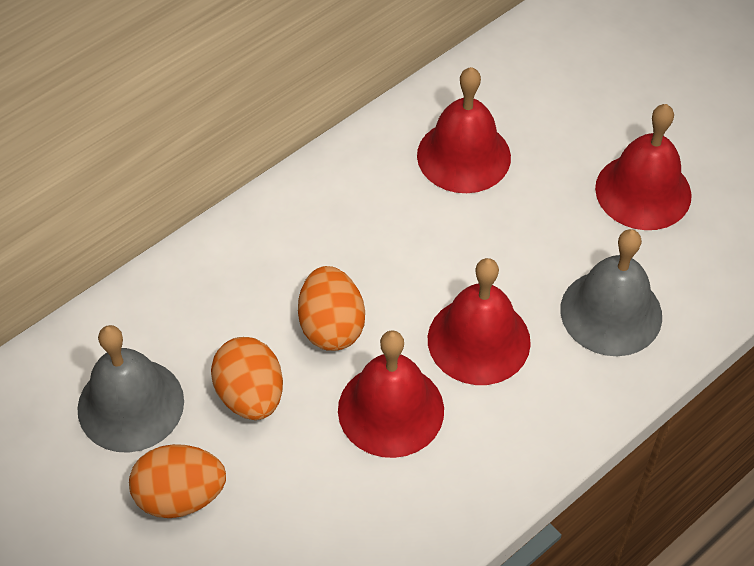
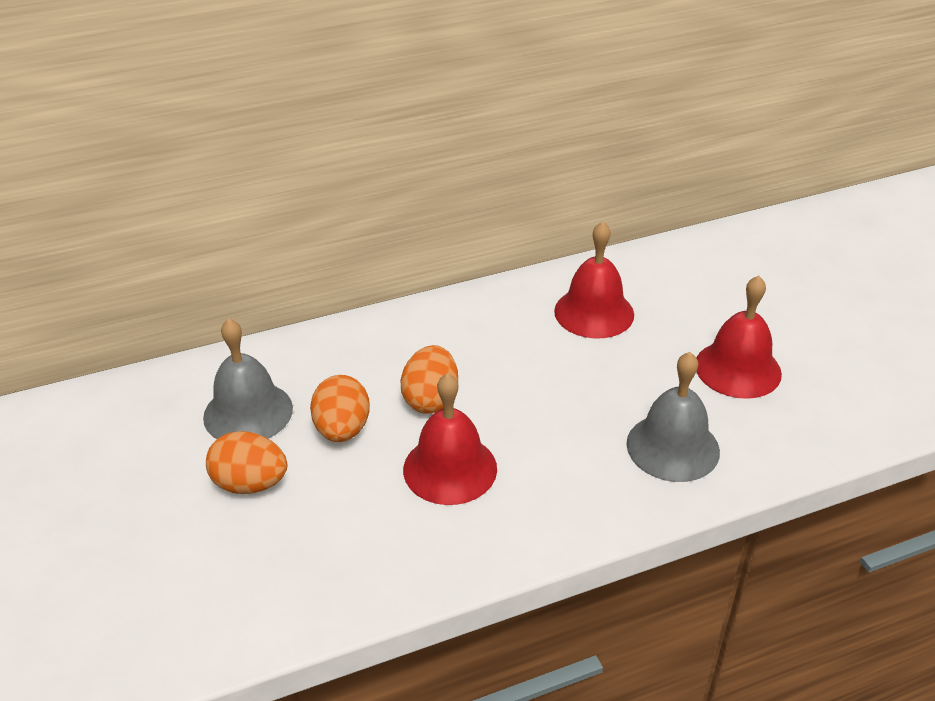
camera: 20 degrees right, 15 degrees down
red bell [428,258,531,385] -> none

